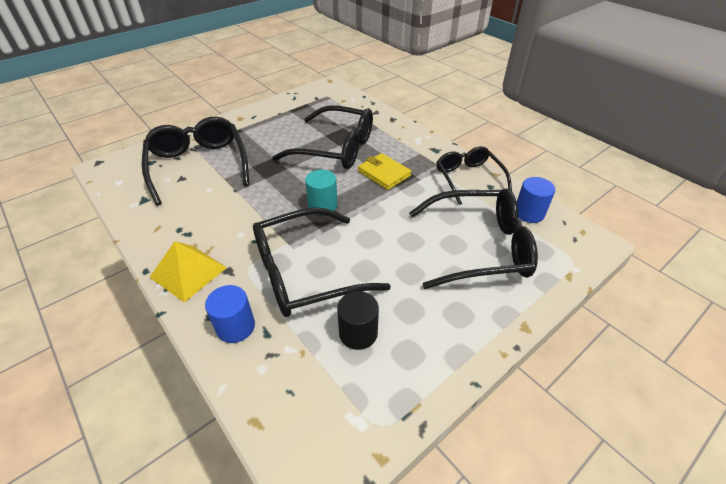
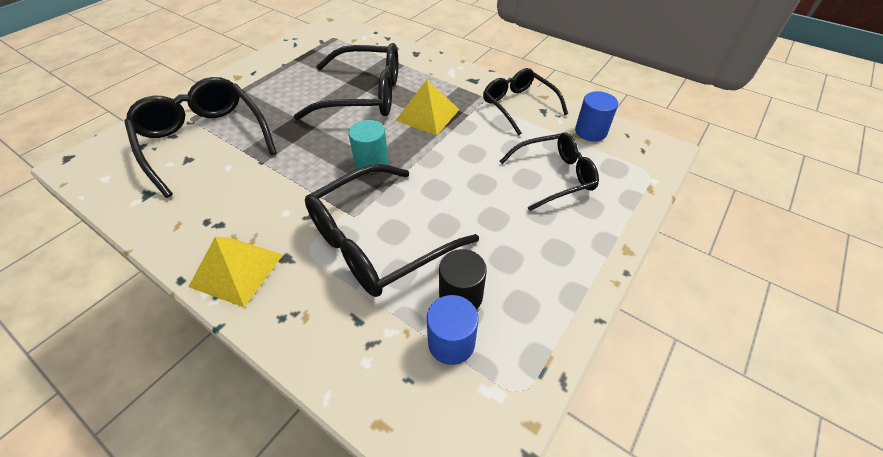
camera: 15 degrees left, 5 degrees up
blue cylinder [205,285,255,343] -> blue cylinder moved to [427,295,479,365]
yellow wallet [358,153,412,190] -> yellow pyramid [395,80,460,135]
black glasses [409,189,538,289] -> black glasses [499,132,599,211], size x0.65

